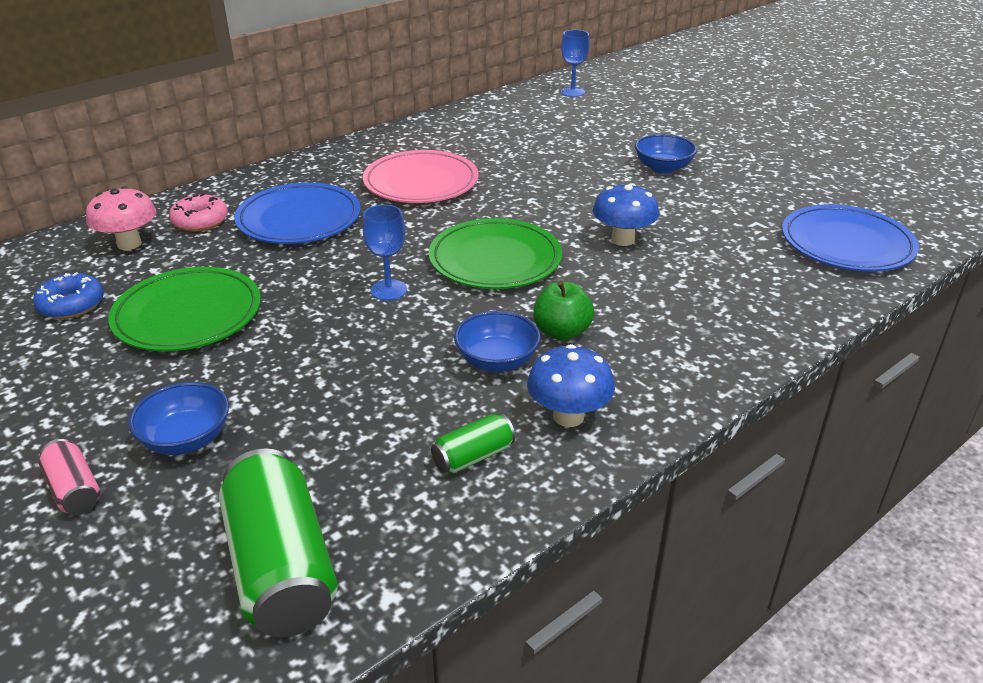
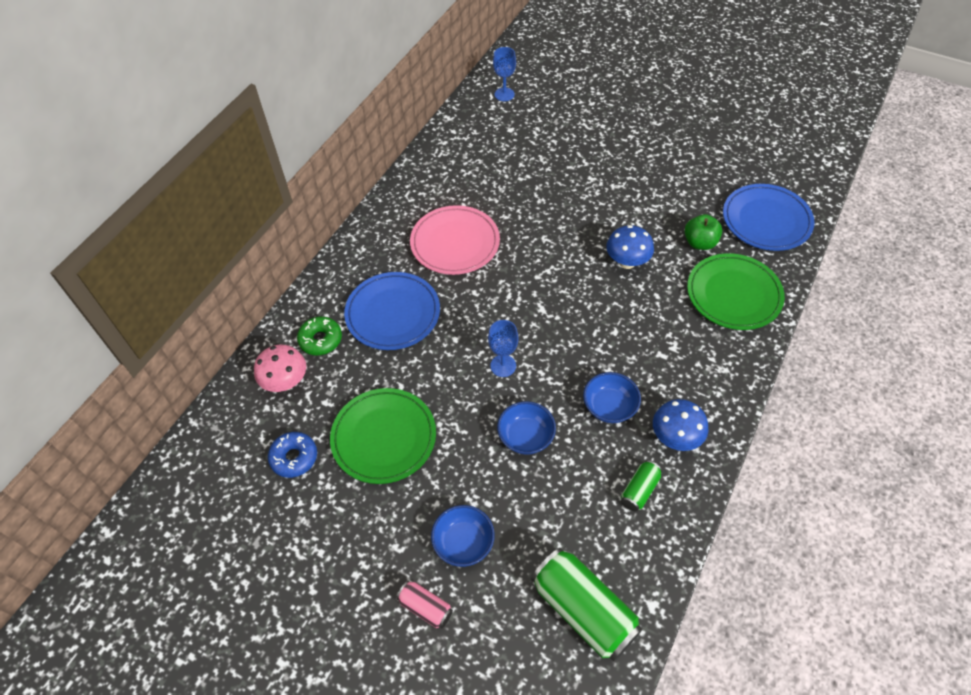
camera: 20 degrees left, 20 degrees up
pink donut [169,193,228,232] -> green donut [297,316,342,355]
green plate [429,218,562,289] -> green plate moved to [687,253,785,330]
green apple [533,281,594,341] -> green apple moved to [685,214,722,250]
blue bowl [635,134,697,174] -> blue bowl moved to [497,401,556,455]

